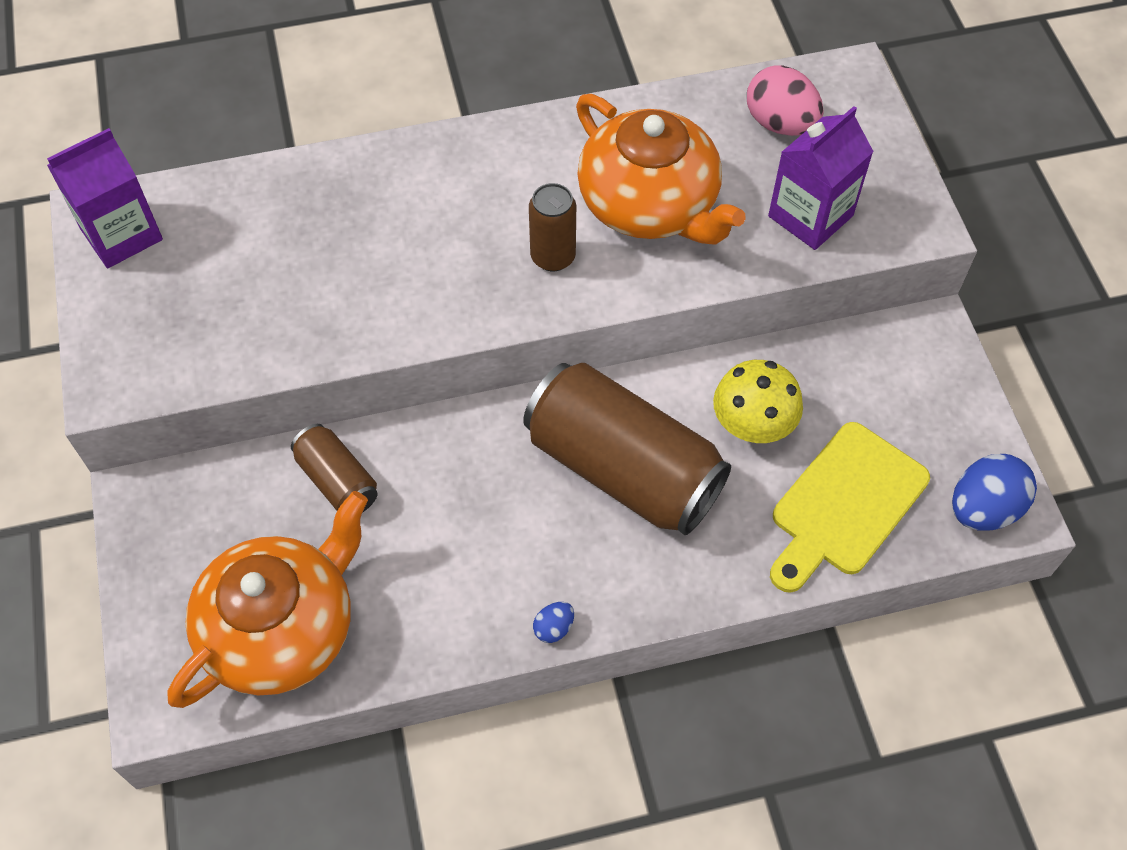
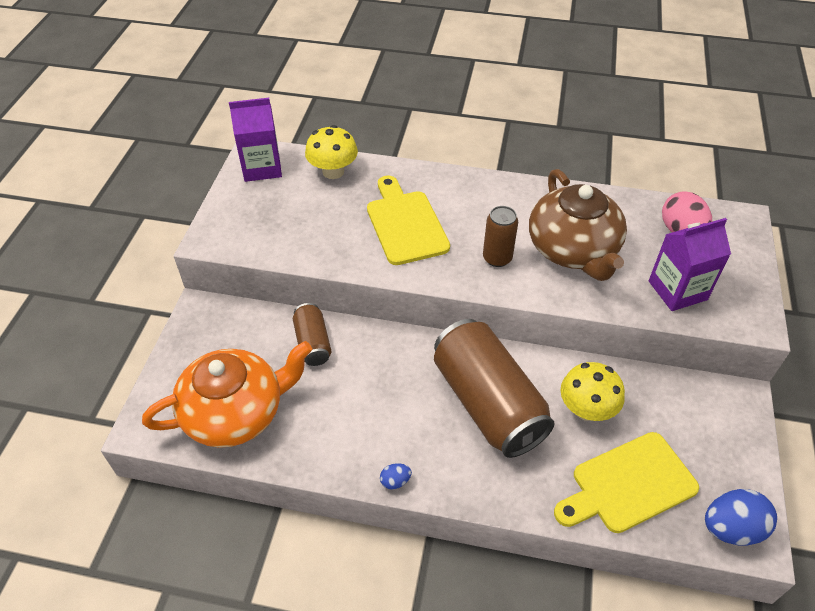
camera: 25 degrees right, 10 degrees down
orange teapot [576,94,745,245] -> brown teapot [529,169,627,281]
none -> yellow mushroom [305,125,358,179]
none -> yellow cutting board [367,176,450,265]

